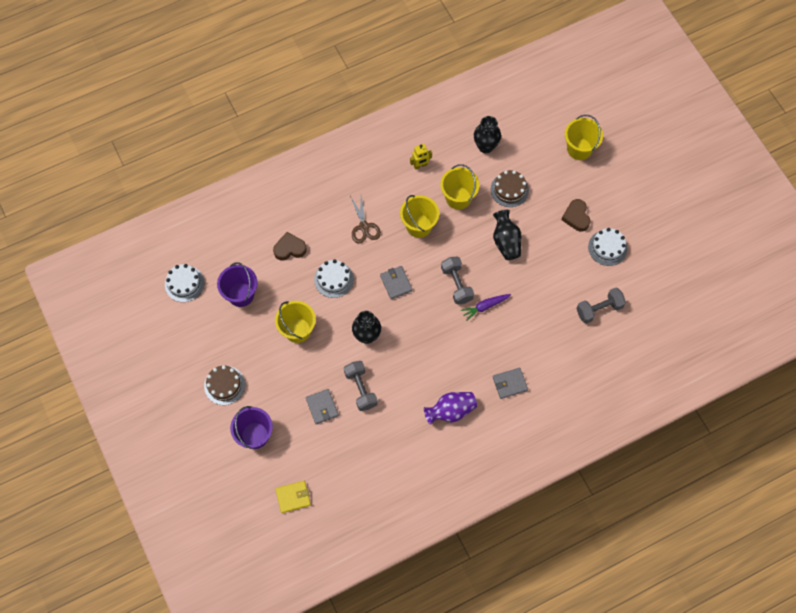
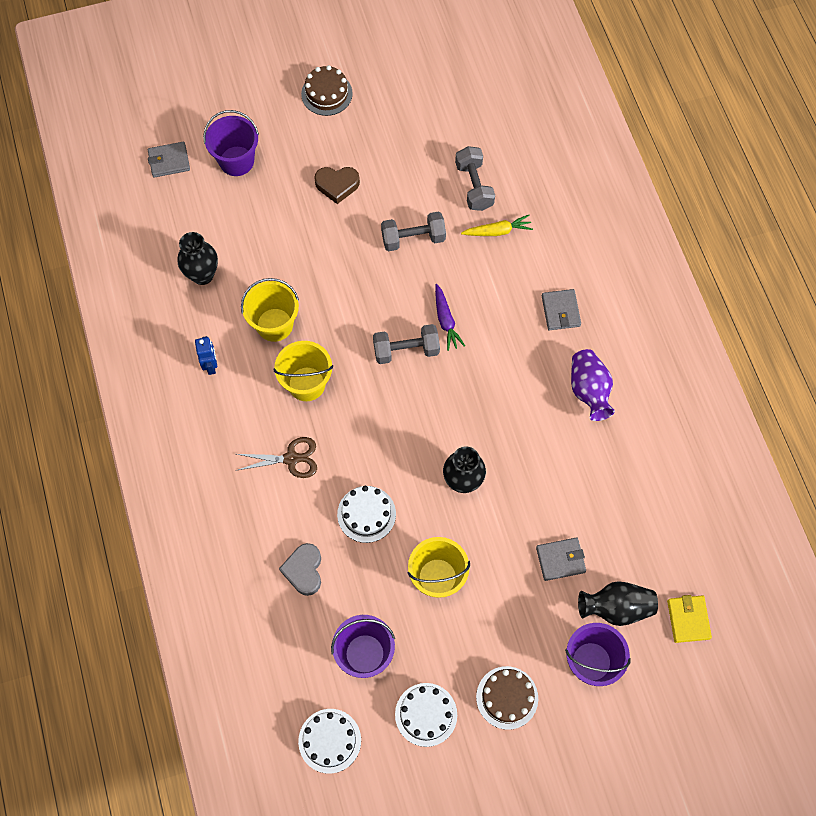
camera: 80 degrees left, 0 degrees up
brown heart [273,232,307,260] -> grey heart [279,543,321,596]
grey dumbbell [344,361,378,411] -> grey dumbbell moved to [381,211,446,251]
grey wallet [380,266,413,299] -> grey wallet moved to [148,142,190,178]
yellow robot [410,144,432,170] -> blue robot [195,336,217,375]
brown cake [491,170,529,207] -> brown cake moved to [301,65,353,116]
black vase [493,210,522,260] -> black vase moved to [578,581,658,626]
yellow bucket [565,115,603,160] -> purple bucket [203,110,259,176]
white cake [588,228,628,266] -> white cake moved to [395,683,457,747]
none -> yellow carrot [461,215,533,236]

